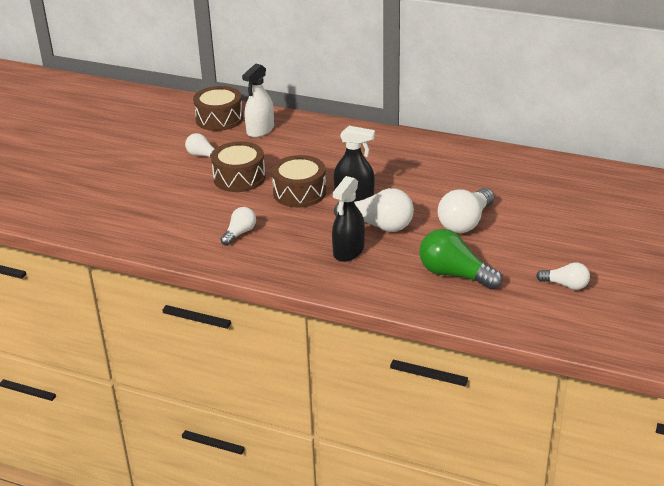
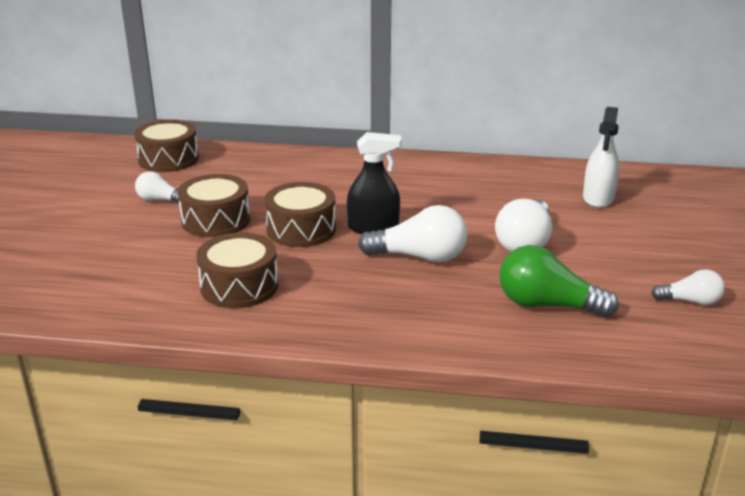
camera: 15 degrees left, 5 degrees down
white light bulb [220,207,256,246] -> brown drum [196,232,278,308]
white spray bottle [242,63,274,138] -> white spray bottle moved to [583,107,620,208]
black spray bottle [332,176,365,262] -> none

